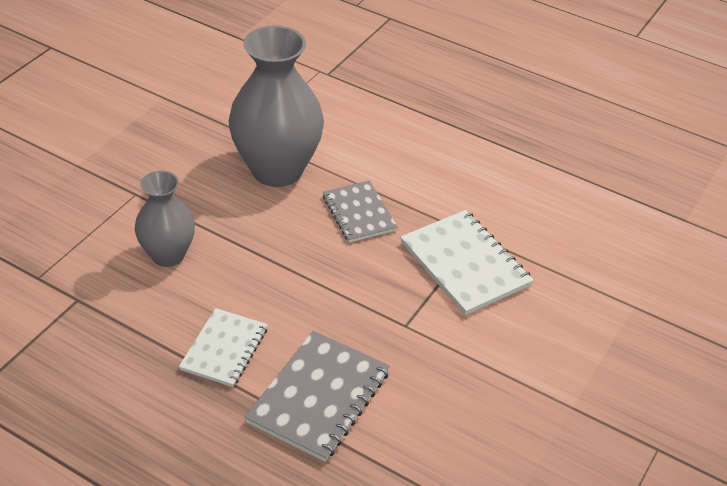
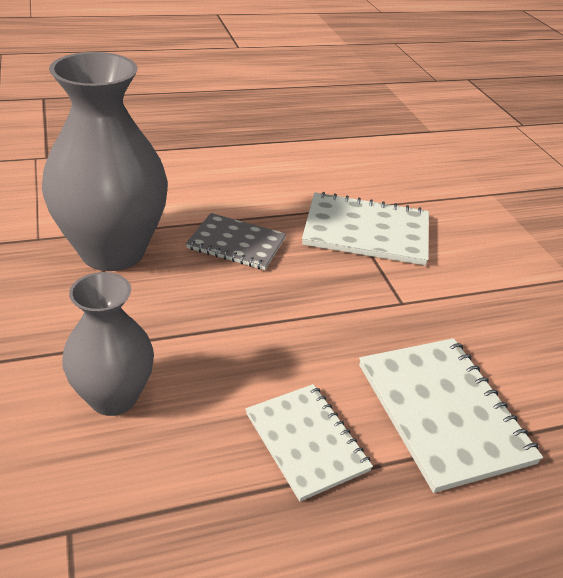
camera: 50 degrees left, 5 degrees down
grey notebook [244,331,390,462] -> white notebook [359,338,543,493]

